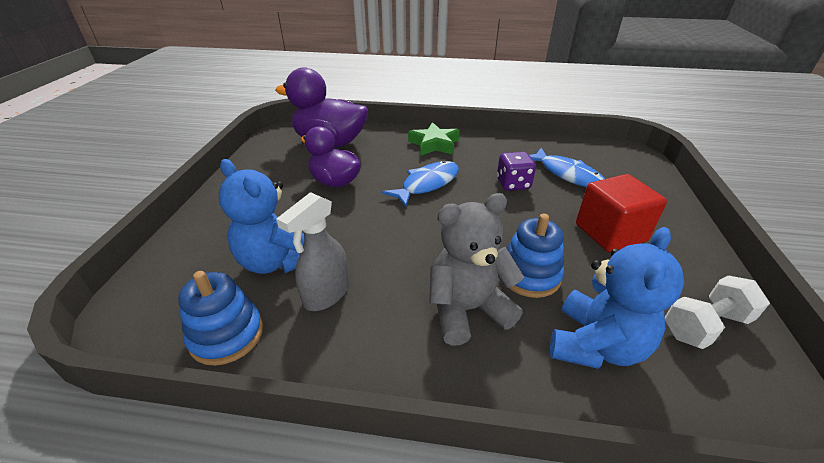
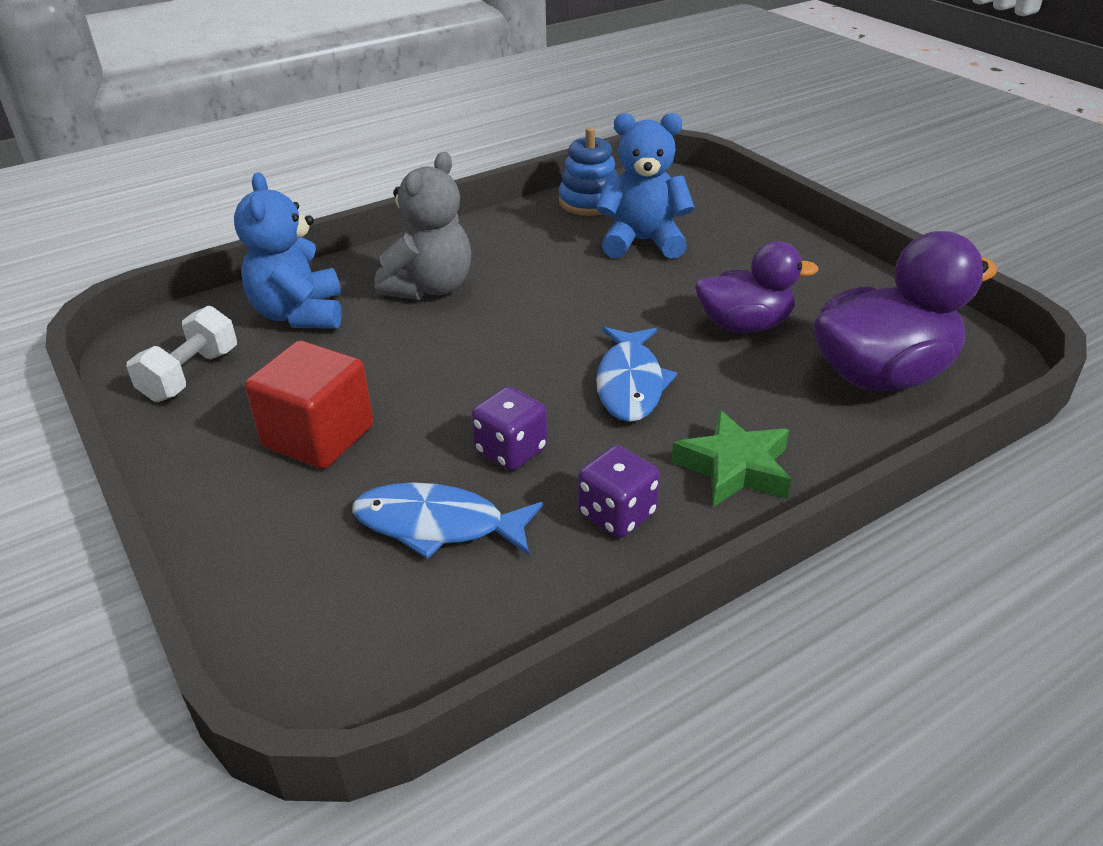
camera: 140 degrees right, 0 degrees up
grey spray bottle [276,192,349,311] -> none
blue stacking toy [507,214,564,298] -> none
none -> purple dice [578,445,660,538]

